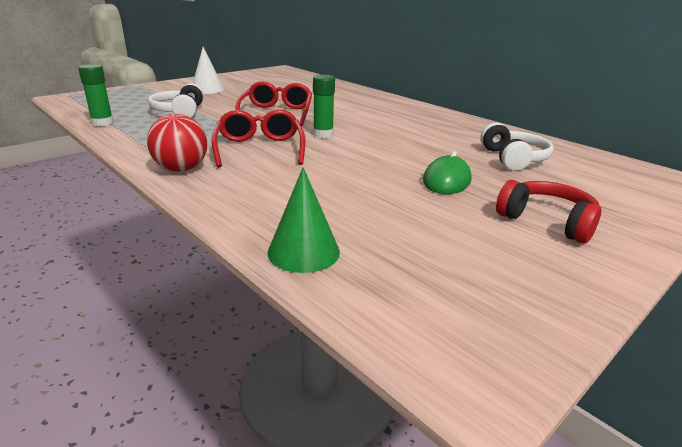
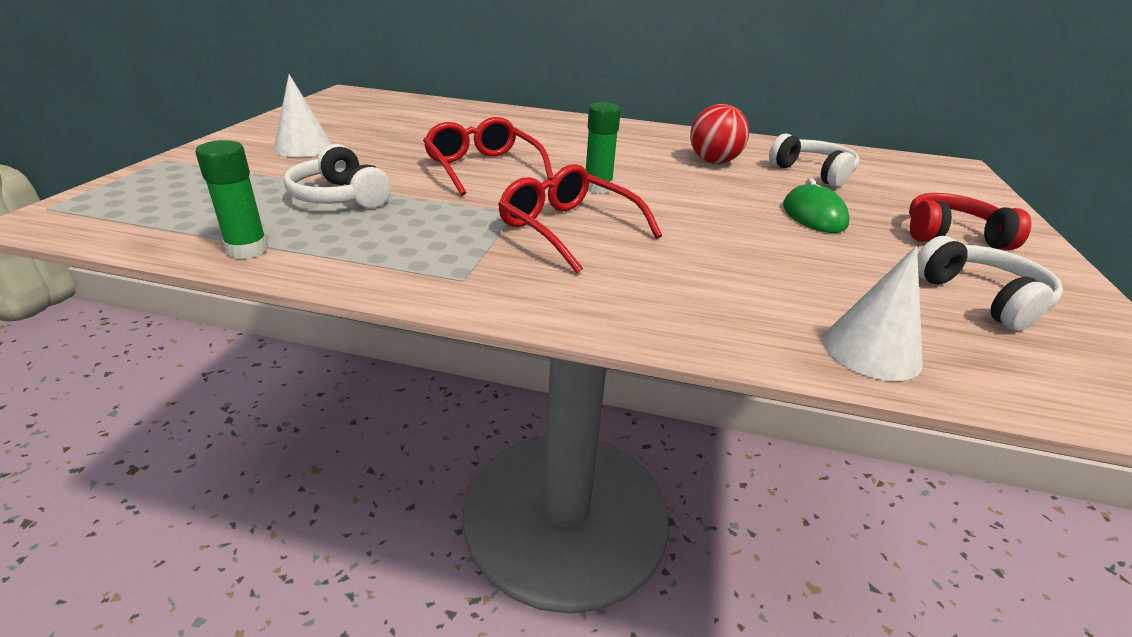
camera: 35 degrees left, 5 degrees up
red ball [147,114,207,172] -> red ball moved to [690,104,749,164]
green cone [267,167,340,273] -> white cone [823,246,923,381]
none -> white headphones [918,236,1063,331]

